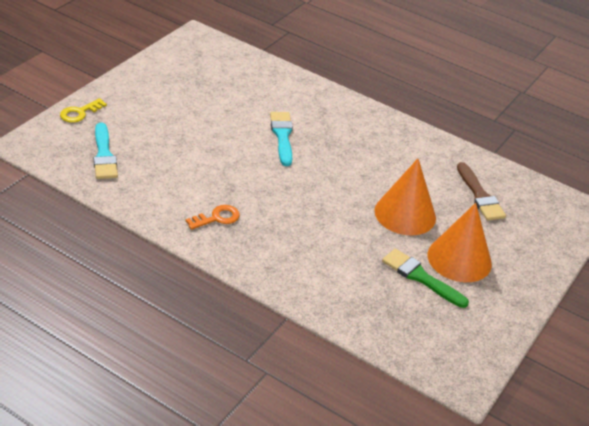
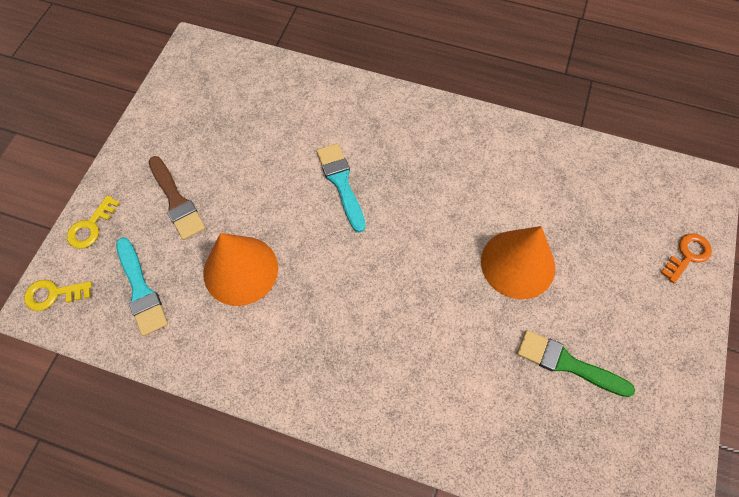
camera: 10 degrees left, 25 degrees up
orange key [186,205,240,230] -> orange key moved to [661,233,712,283]
orange cone [428,203,492,282] -> orange cone moved to [203,233,278,306]
brown brush [457,162,506,221] -> brown brush moved to [149,156,206,240]
none -> yellow key [24,280,92,311]

